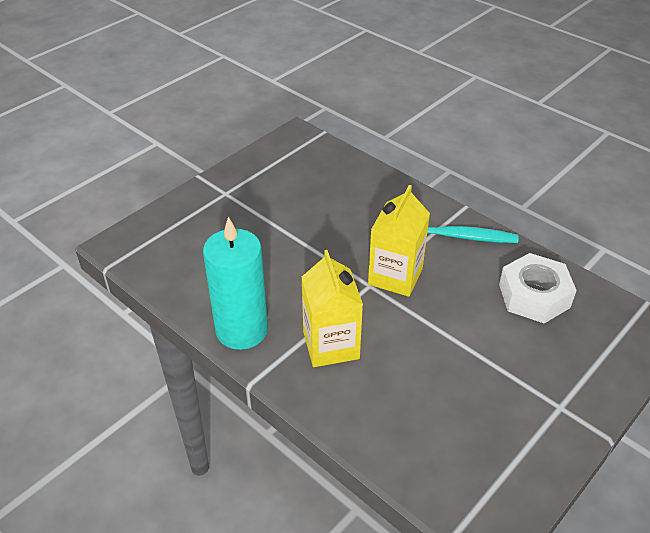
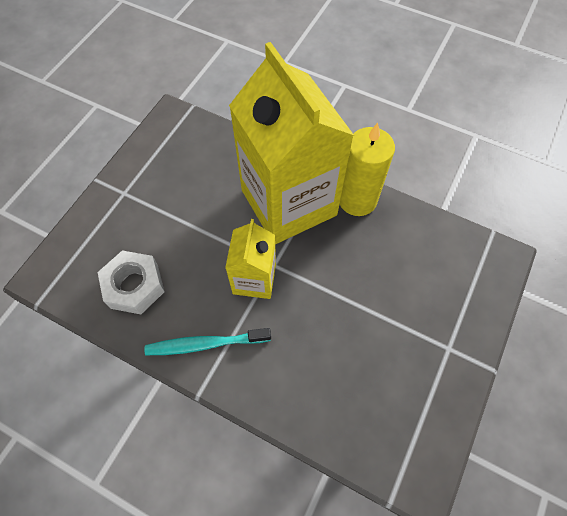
camera: 165 degrees right, 20 degrees up
turquoise candle [203,217,268,350] -> yellow candle [340,123,395,216]
yellow carton [302,250,363,367] -> yellow carton [229,42,354,244], size x2.03

